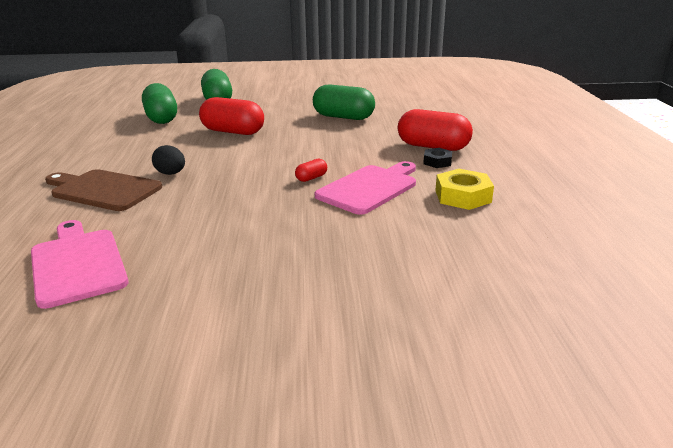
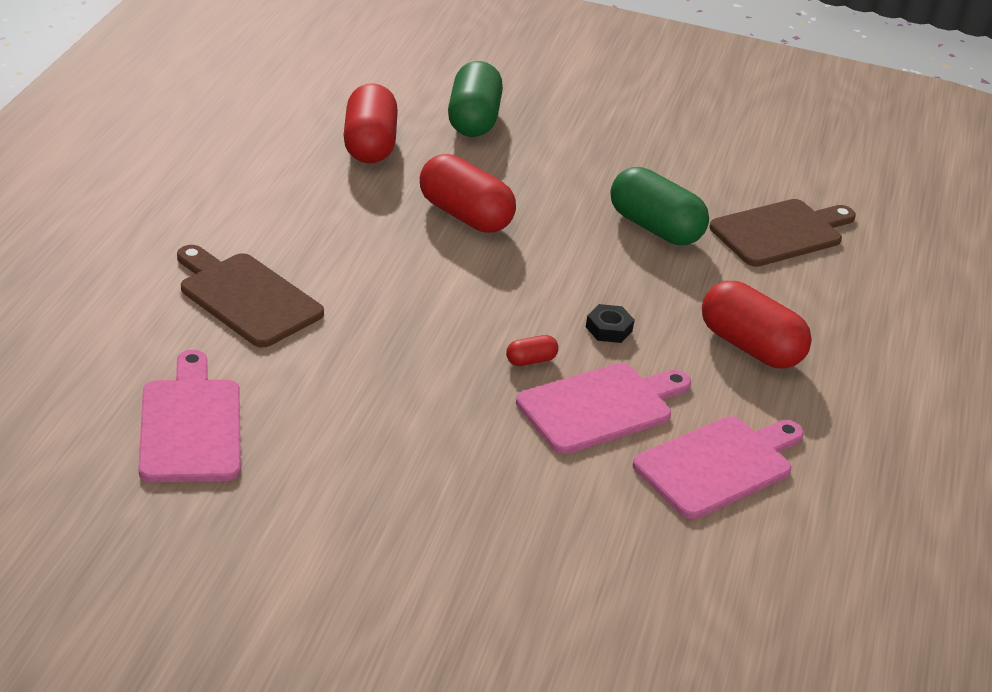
camera: 15 degrees right, 10 degrees up
green capsule [142,83,177,124] -> red capsule [343,83,398,163]
black egg [152,145,185,175] -> none
black nut [423,148,452,168] -> black nut moved to [586,304,635,343]
yellow nut [435,169,494,210] -> pink cutting board [633,416,804,519]
none -> brown cutting board [710,199,856,267]

